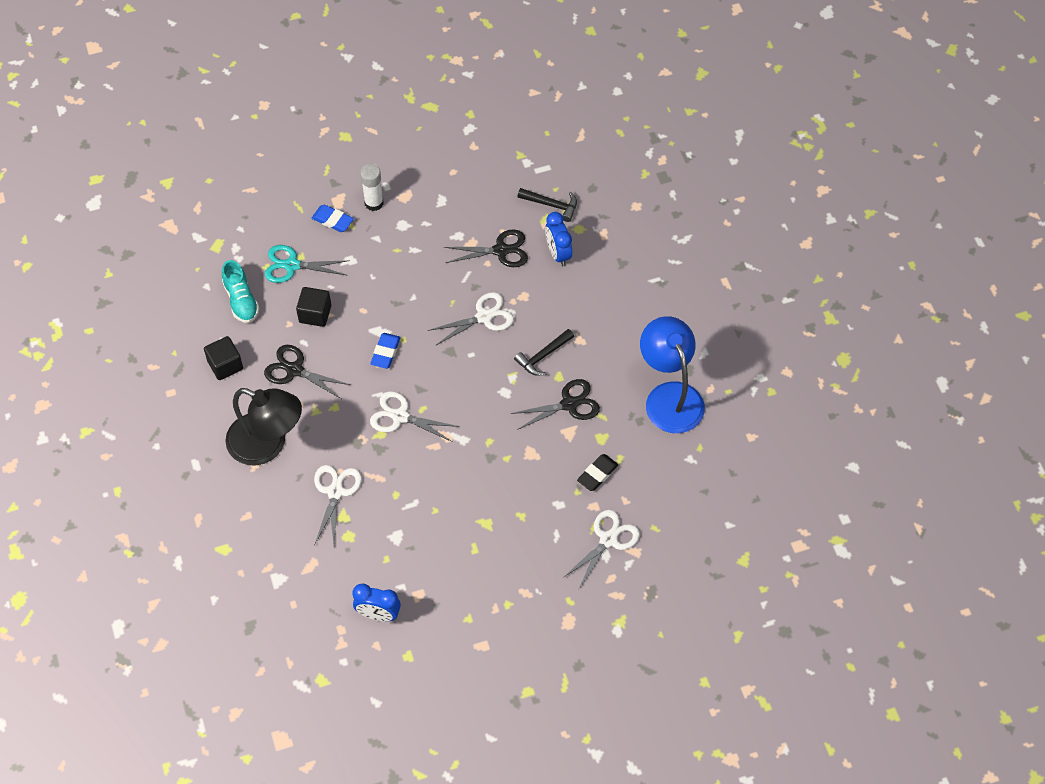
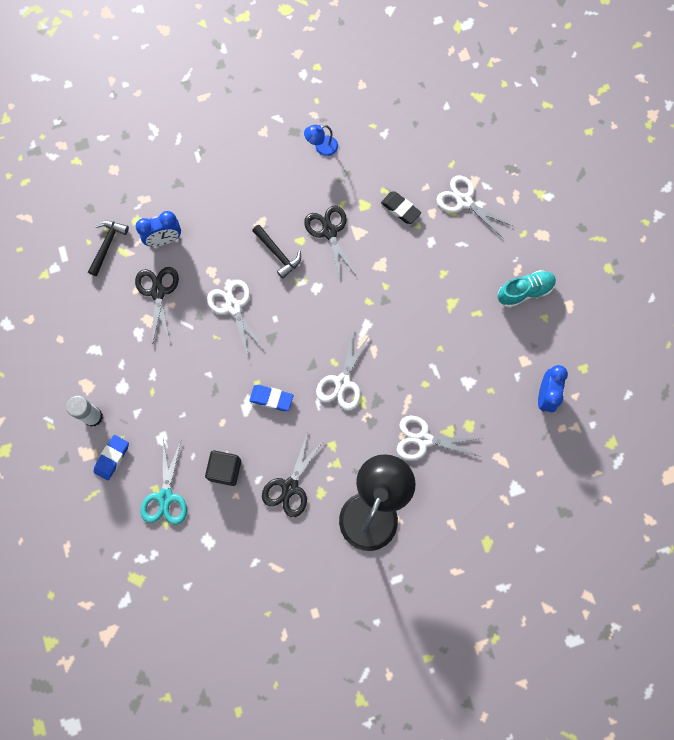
camera: 90 degrees left, 15 degrees up
black cube [204,336,243,380] -> none
turquoise shoe [222,260,259,323] -> turquoise shoe moved to [498,270,556,308]
blue lamp [640,316,705,433] -> blue lamp [304,125,338,156], size x0.43

